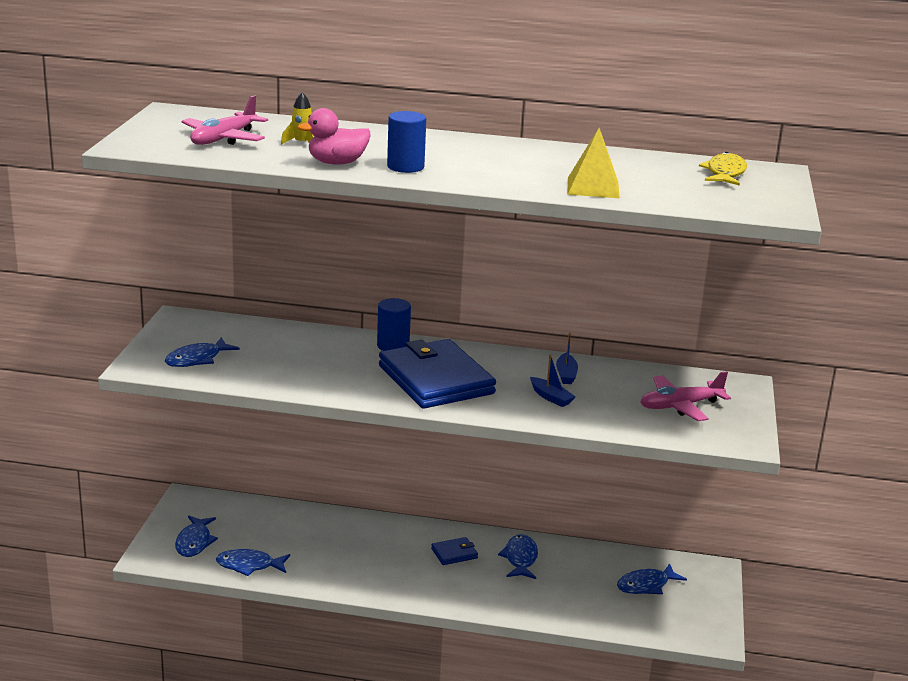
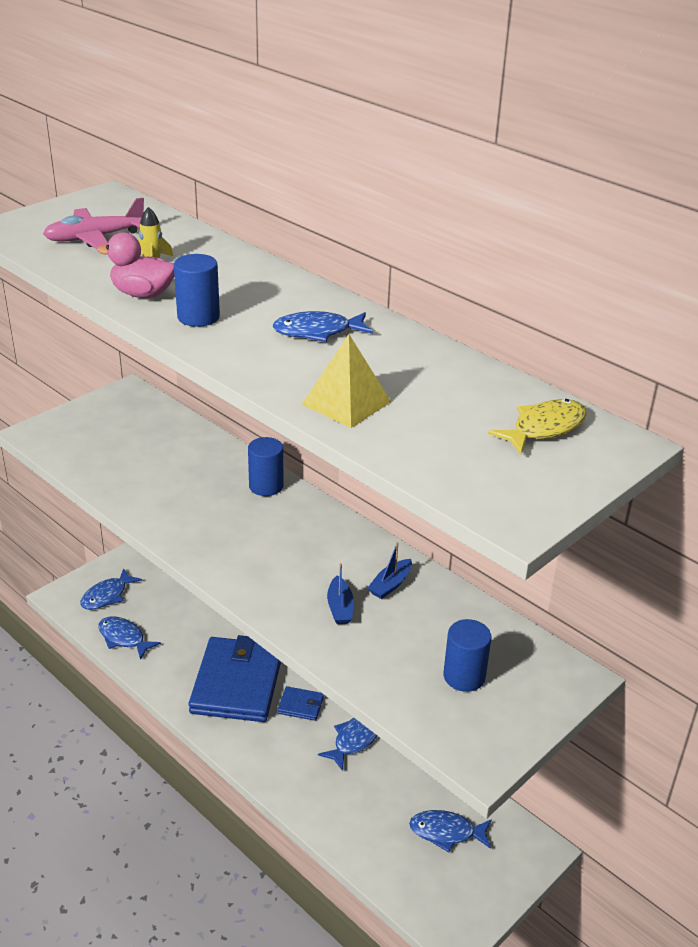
camera: 35 degrees right, 10 degrees up
blue fish [165,337,240,367] -> blue fish moved to [272,311,373,342]
blue wallet [379,339,496,409] -> blue wallet moved to [188,635,281,722]
pink plane [640,371,731,421] -> blue cylinder [443,619,492,692]

